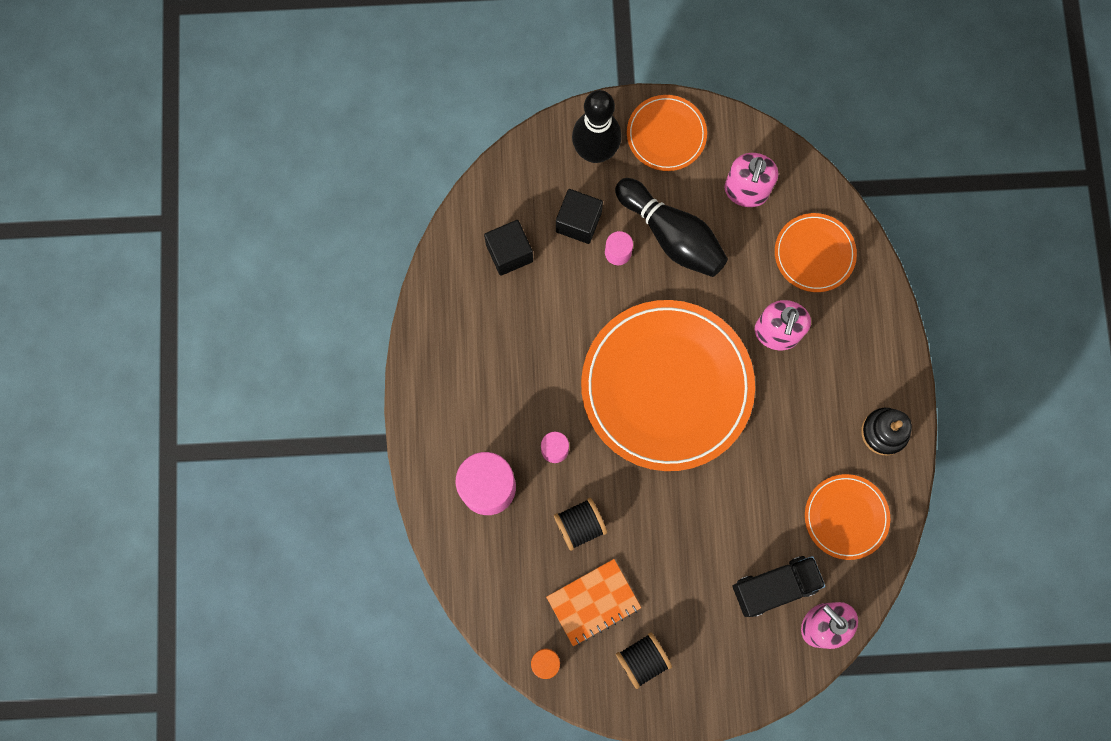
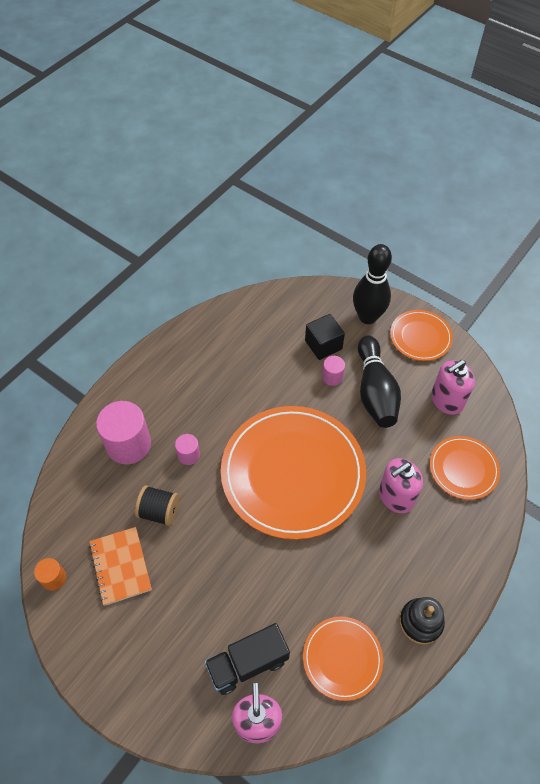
camera: 40 degrees right, 20 degrees down
black cube [484,220,533,276] -> none
orange notebook [546,559,641,646] -> orange notebook turned 60 degrees clockwise [89,527,152,606]
black spool [616,632,672,689] -> none
black truck [733,556,825,617] -> black truck turned 135 degrees clockwise [205,623,290,695]

